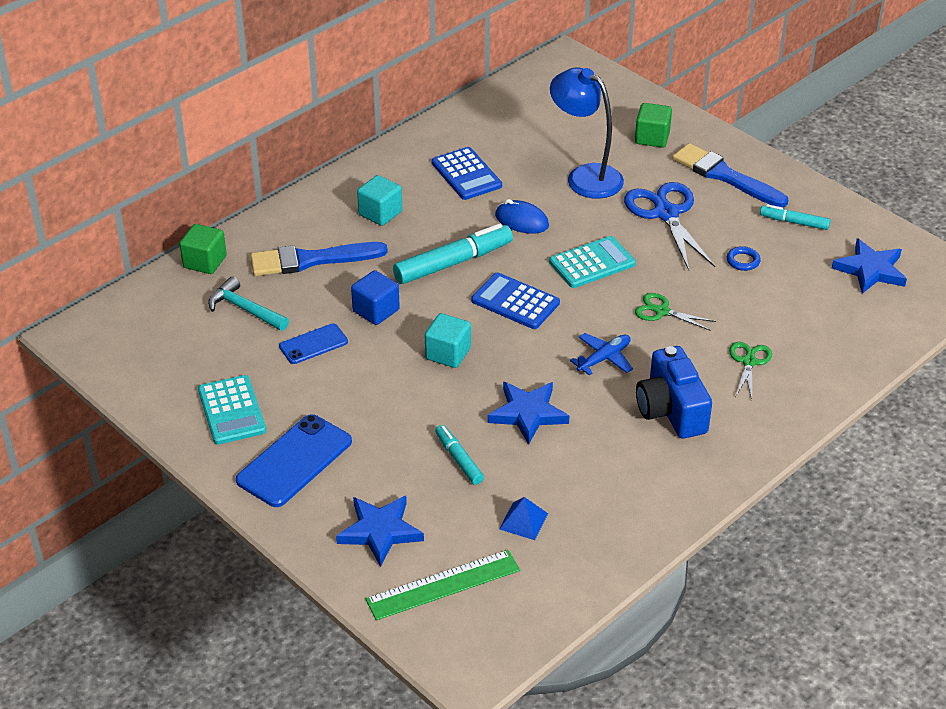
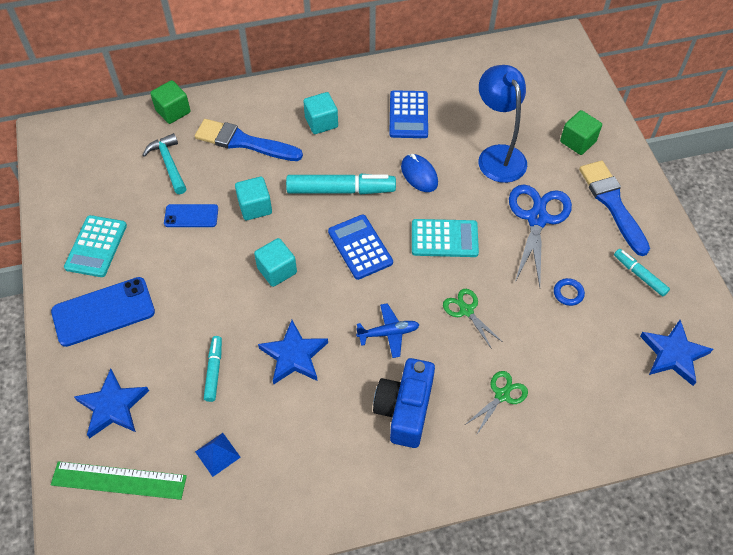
camera: 30 degrees right, 15 degrees up
blue cube [351,270,400,325] -> turquoise cube [235,177,272,220]

